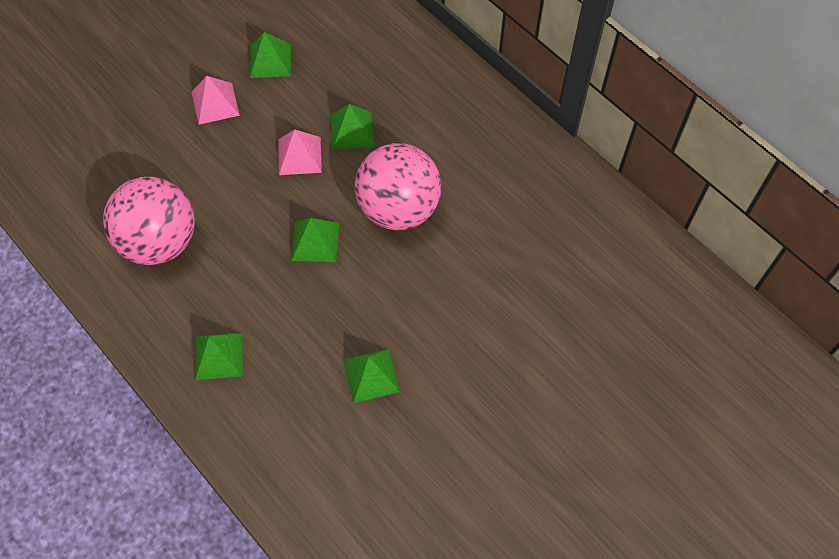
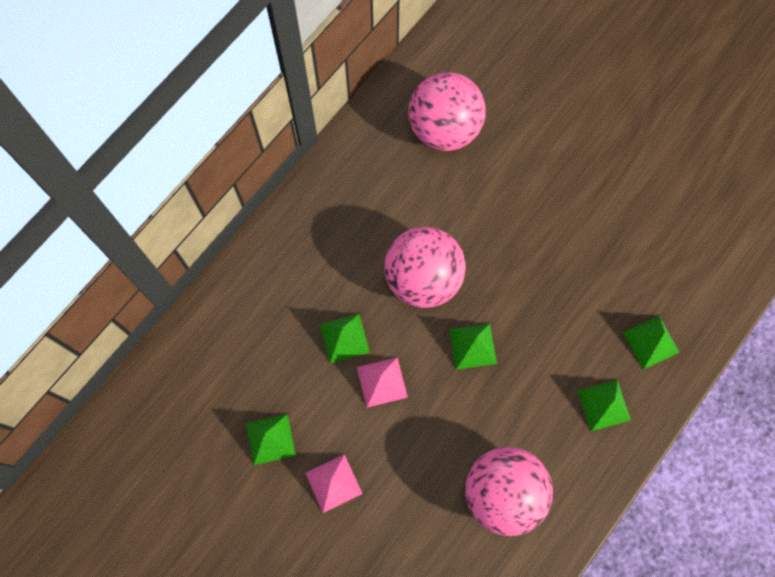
camera: 100 degrees left, 10 degrees up
green pyramid [343,349,400,403] -> green pyramid moved to [623,316,680,369]
none -> pink ball [408,72,486,151]

